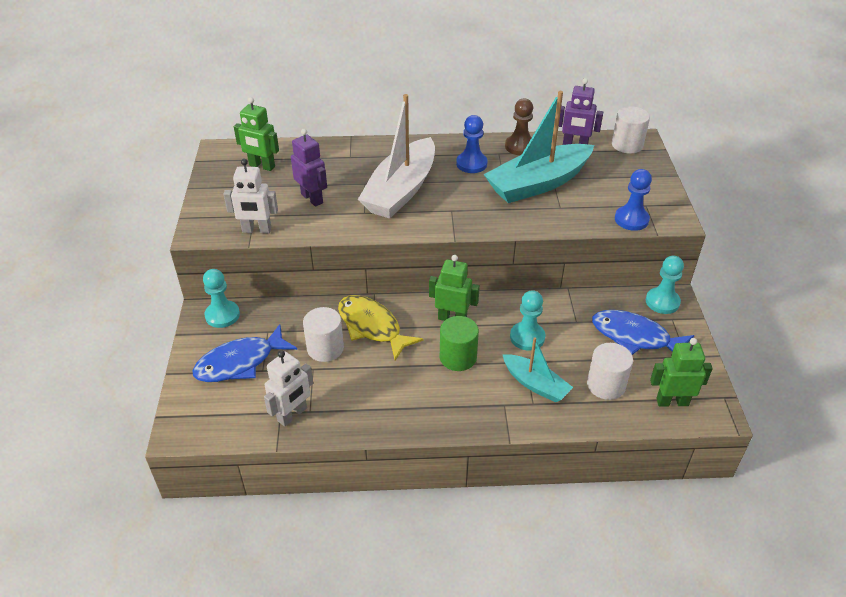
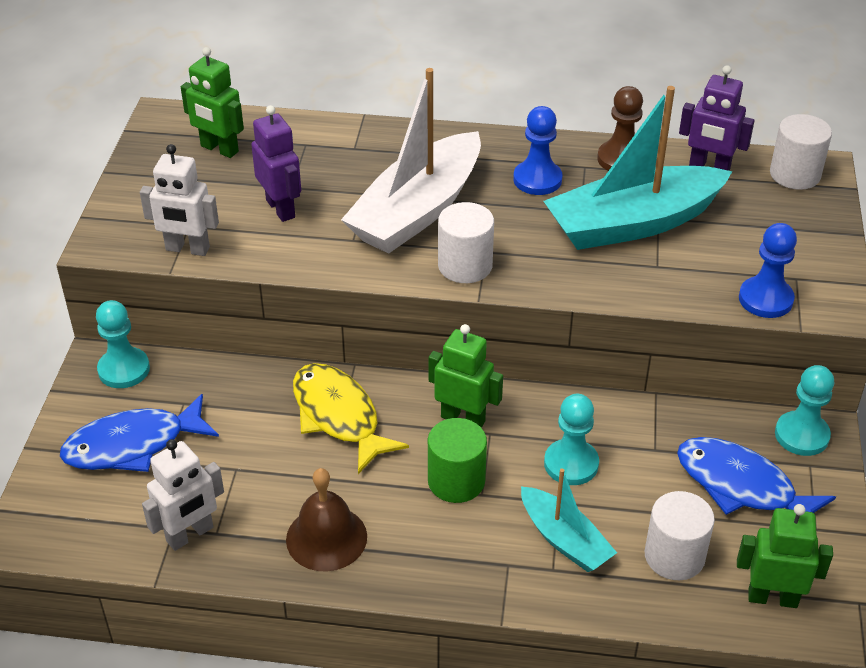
camera: 10 degrees right, 0 degrees up
white cylinder [303,307,344,362] -> white cylinder moved to [438,202,494,283]
none -> brown bell [286,468,367,571]

